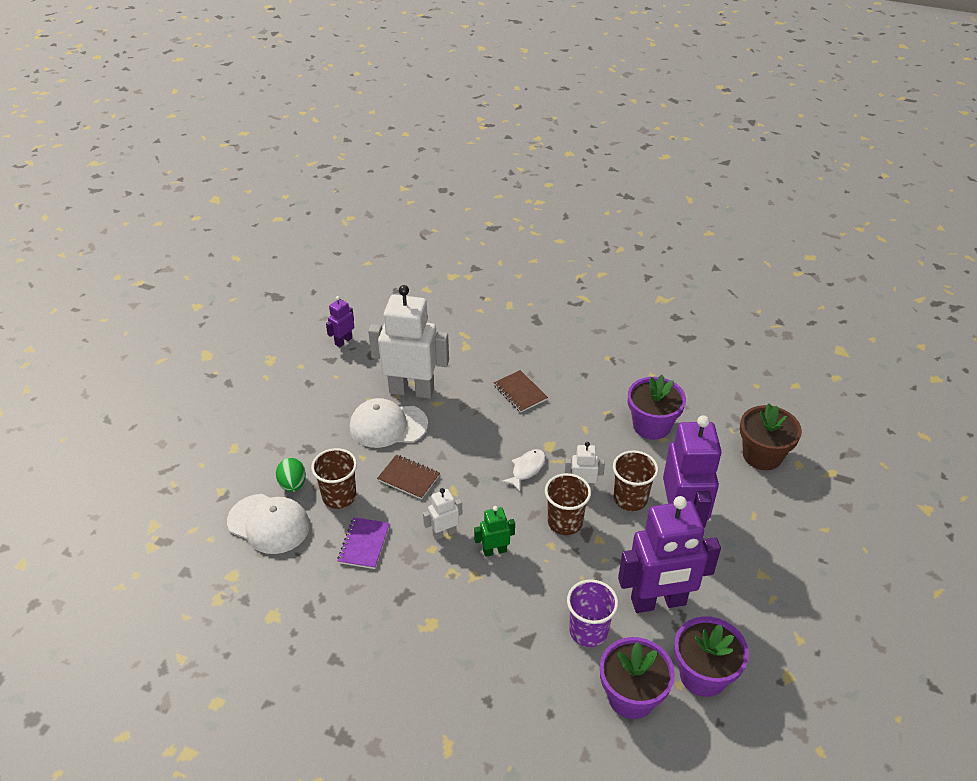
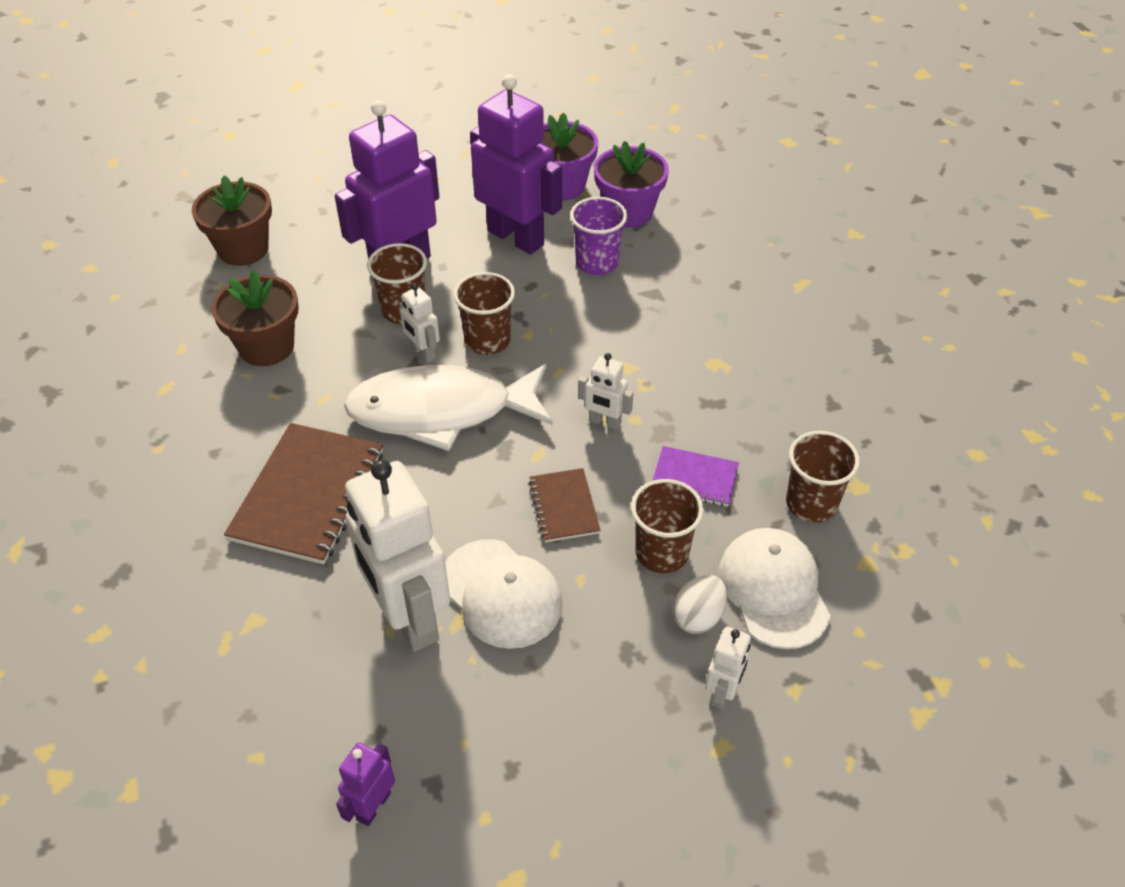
camera: 130 degrees left, 5 degrees up
green egg [276,458,306,492] -> white egg [673,575,727,634]
purple robot [326,296,354,347] -> purple robot turned 120 degrees clockwise [336,742,395,826]
purple notebook [337,517,390,569] -> purple notebook turned 45 degrees clockwise [652,446,739,507]
green robot [474,506,515,557] -> none
brown notebook [494,370,548,413] -> brown notebook [224,423,383,564], size x1.87
white fish [501,449,545,491] -> white fish [344,364,553,451], size x2.47
purple flower pot [628,375,686,440] -> brown flower pot [211,270,299,366]
none -> white robot [705,627,751,710]
none -> brown cup [786,431,860,523]

